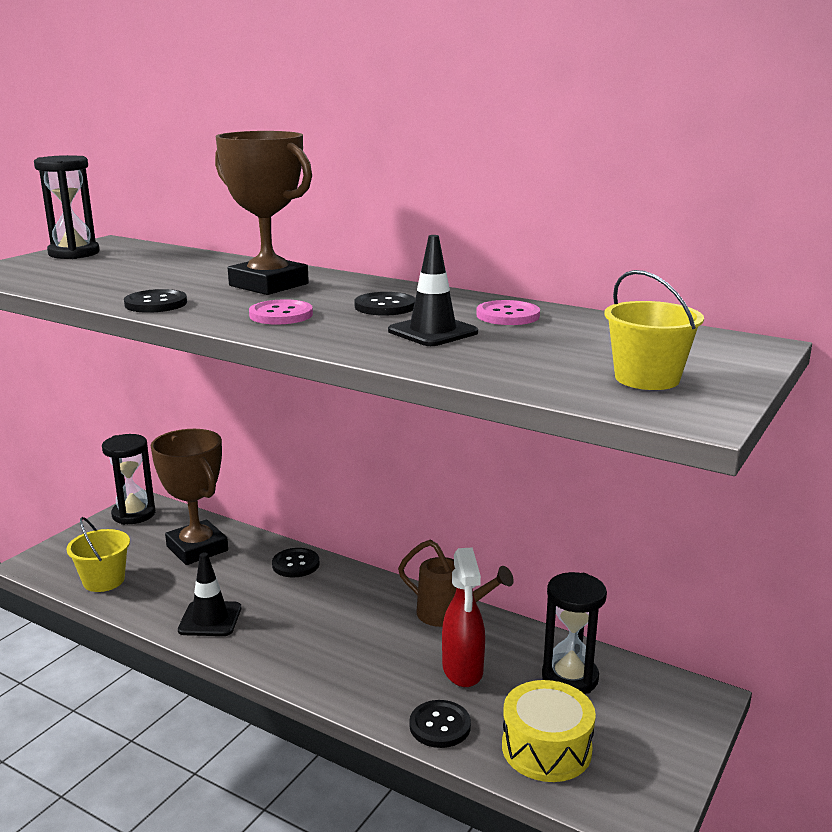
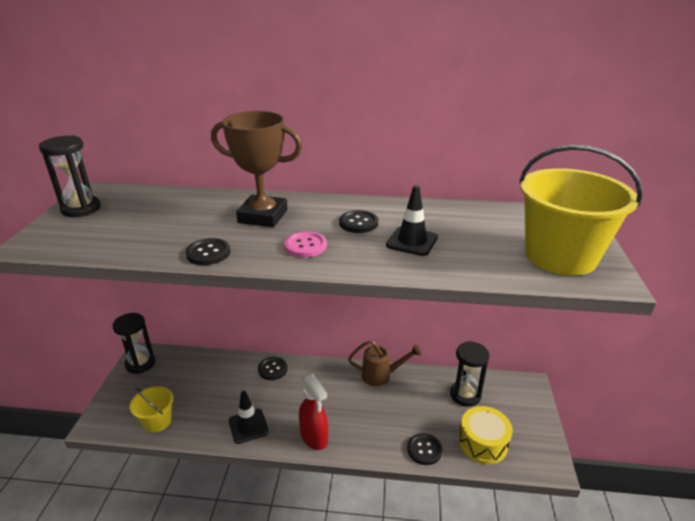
camera: 25 degrees left, 10 degrees up
brown trophy [150,429,228,565] -> none
red spray bottle [442,547,485,687] -> red spray bottle moved to [299,373,328,450]
pink button [476,300,540,325] -> none
yellow bucket [604,270,704,390] -> yellow bucket [519,145,643,276], size x1.91

